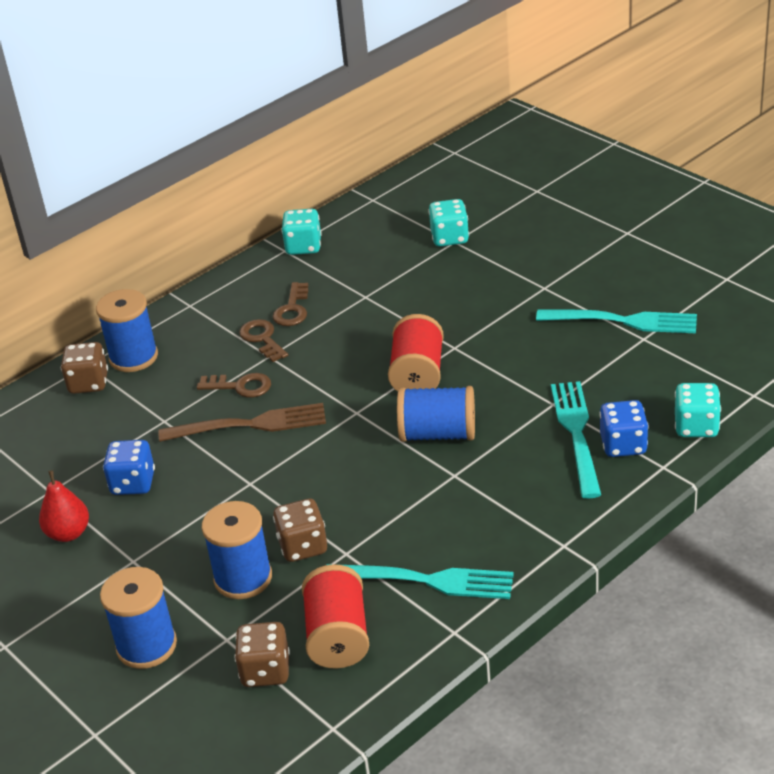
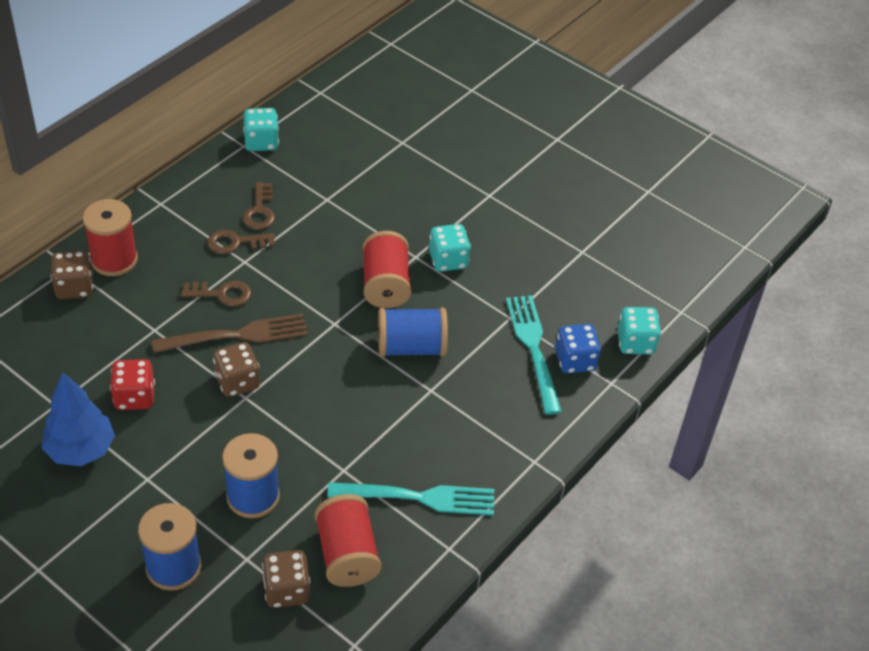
camera: 15 degrees left, 10 degrees up
red pear [39,470,89,542] -> blue tree [41,372,115,466]
blue spool [96,289,158,372] -> red spool [82,199,138,276]
blue dice [103,440,155,495] -> red dice [110,359,155,410]
brown key [239,319,288,362] -> brown key turned 60 degrees counterclockwise [208,230,275,254]
brown dice [273,499,327,562] -> brown dice moved to [213,342,260,397]
turquoise dice [428,199,469,246] -> turquoise dice moved to [429,224,471,272]
turquoise fork [536,310,697,333] -> none

